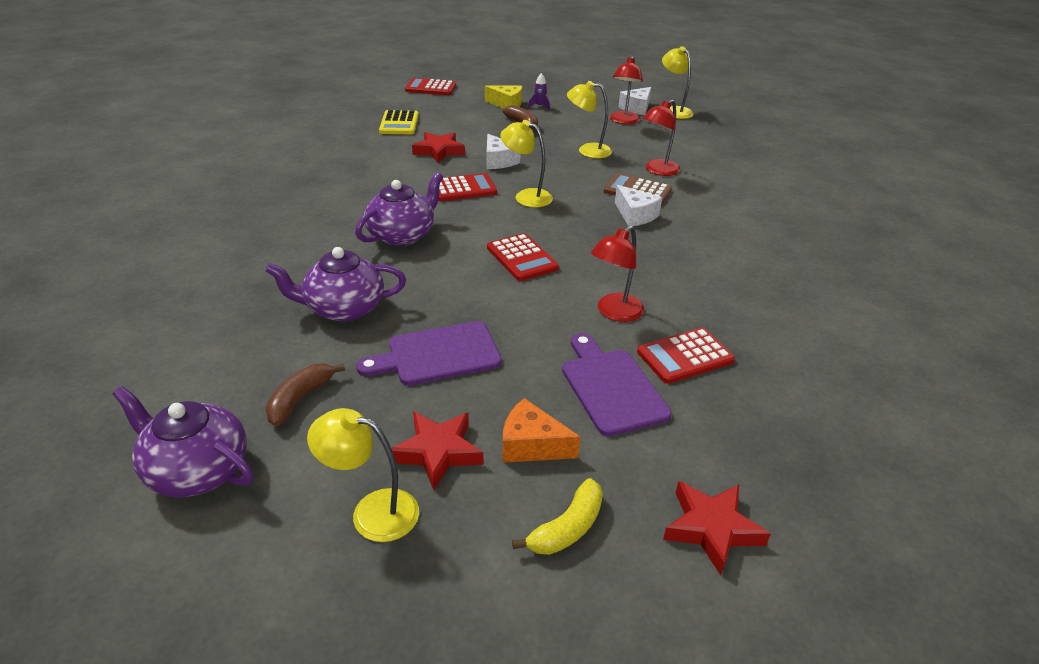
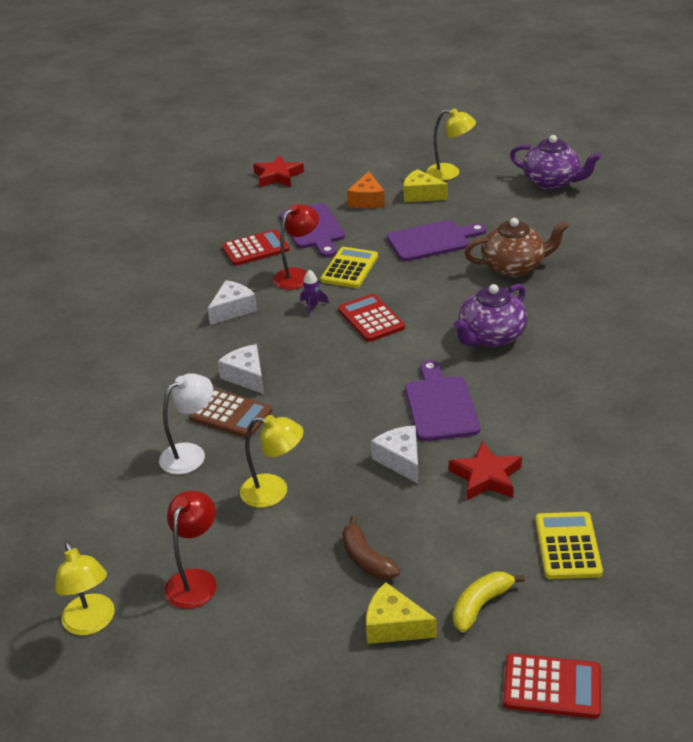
camera: 175 degrees left, 0 degrees up
purple teapot [265,247,406,322] -> brown teapot [464,218,569,277]
brown banana [265,363,345,426] -> none
red star [391,412,483,491] -> yellow cheese [404,169,448,202]
red calculator [438,173,497,201] -> purple cutting board [405,360,480,441]
yellow lamp [500,120,553,207] -> none
orange cheese [502,398,580,463] -> orange cheese turned 75 degrees clockwise [347,171,385,209]
yellow banana [512,478,603,555] -> yellow banana moved to [453,571,525,633]
purple rocket [528,73,550,110] -> purple rocket moved to [300,269,329,316]
white cheese [618,87,651,115] -> white cheese moved to [208,280,257,325]
red lamp [643,100,680,176] -> white lamp [159,373,213,475]
none -> yellow calculator [321,247,378,288]

